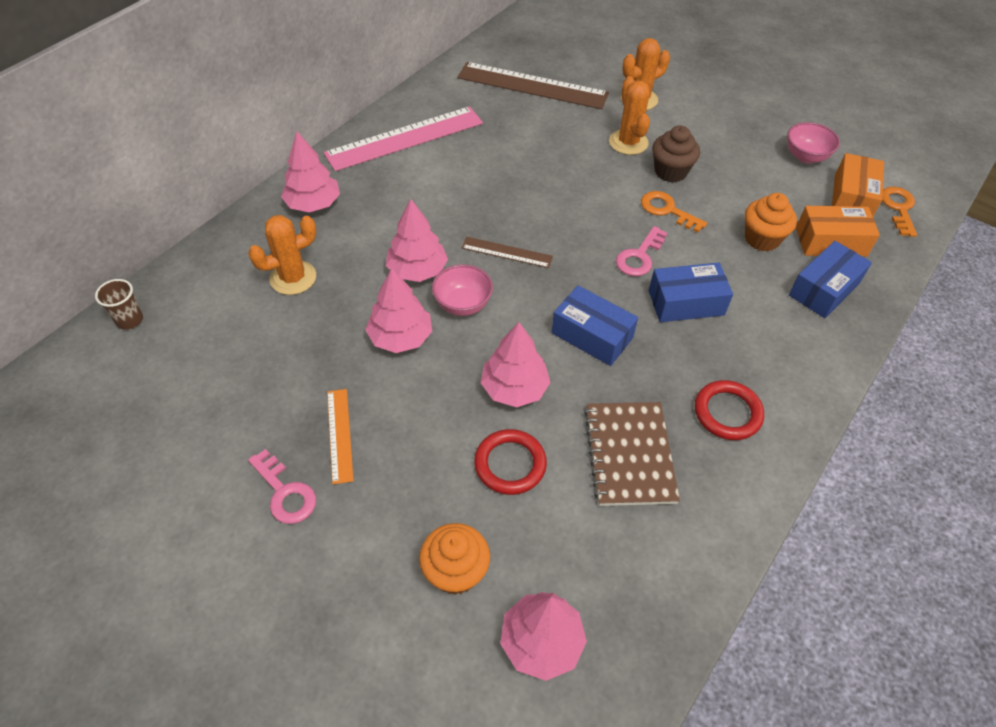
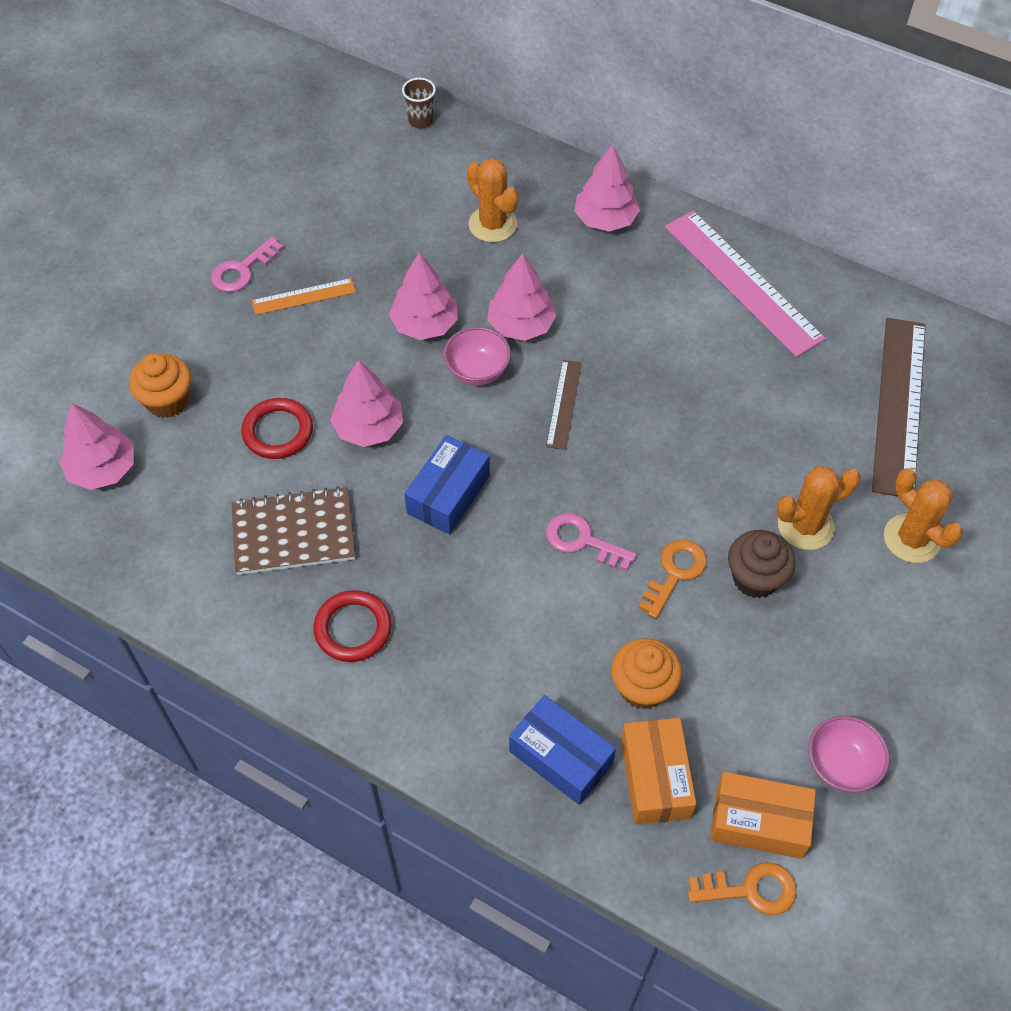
camera: 85 degrees right, 5 degrees up
blue box [649,263,733,322] -> none

